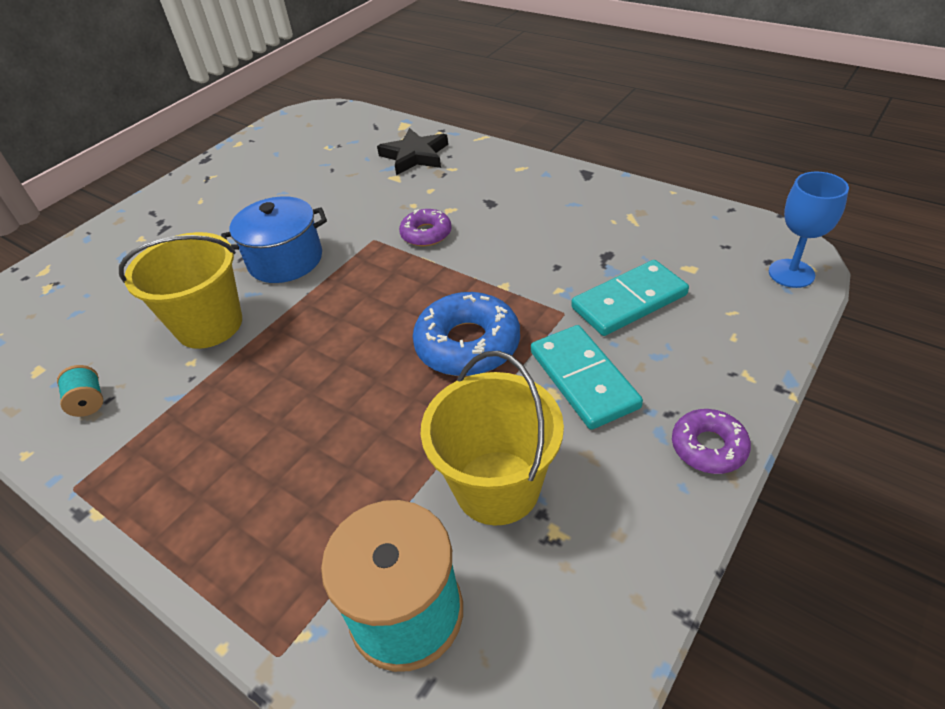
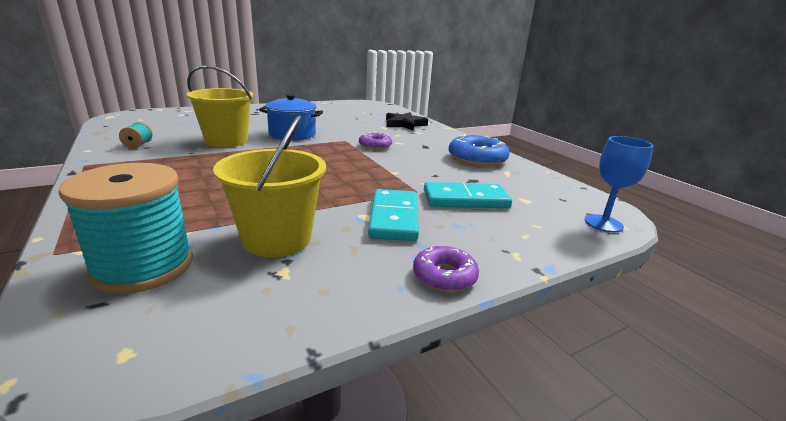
camera: 20 degrees right, 20 degrees down
blue donut [413,292,520,376] -> blue donut moved to [448,135,510,167]

